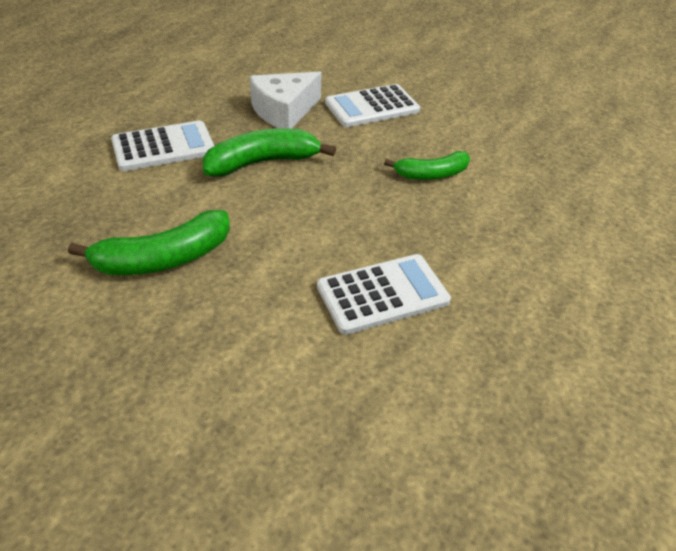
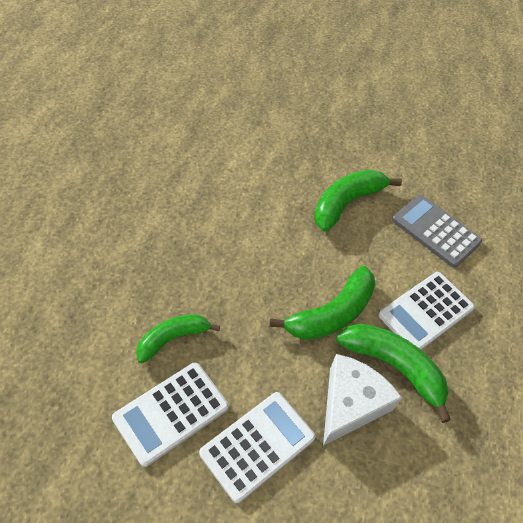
camera: 160 degrees right, 10 degrees up
white calculator [317,254,451,335] -> white calculator moved to [112,362,229,467]
none -> green banana [337,324,451,423]
none -> grey calculator [392,195,482,268]

